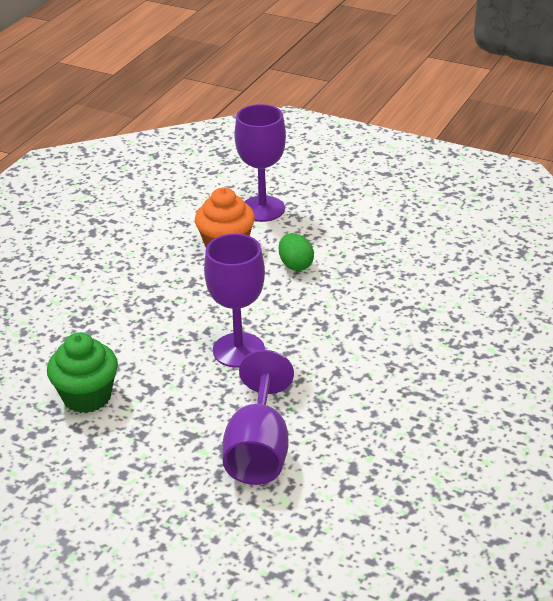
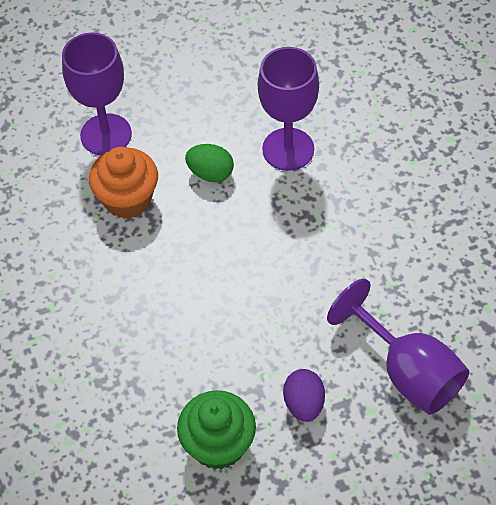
camera: 45 degrees left, 20 degrees up
purple goblet [204,234,265,368] -> purple goblet moved to [258,47,319,171]
none -> purple egg [283,369,325,422]

